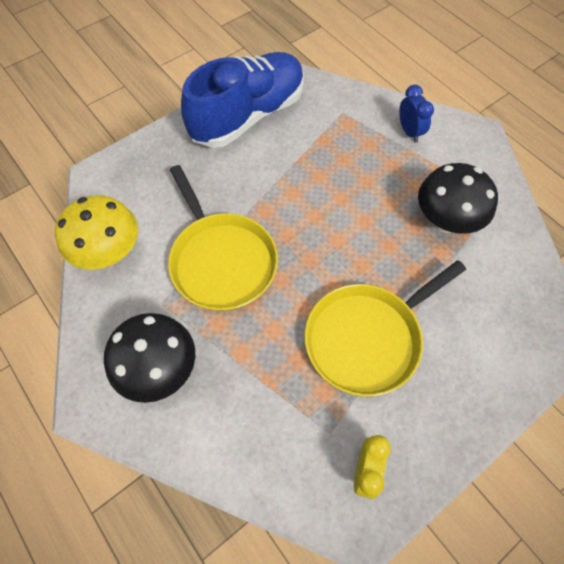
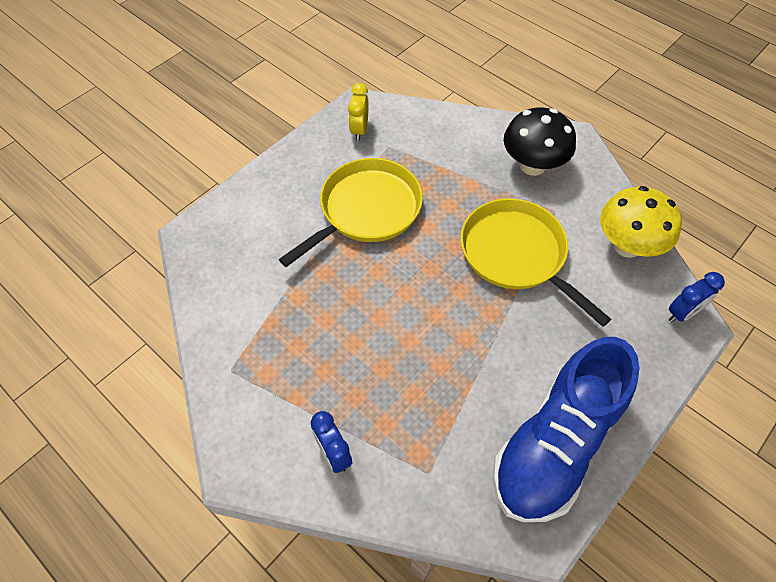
camera: 170 degrees right, 5 degrees down
black mushroom [418,163,498,234] -> none
none -> blue clock [669,272,725,323]

